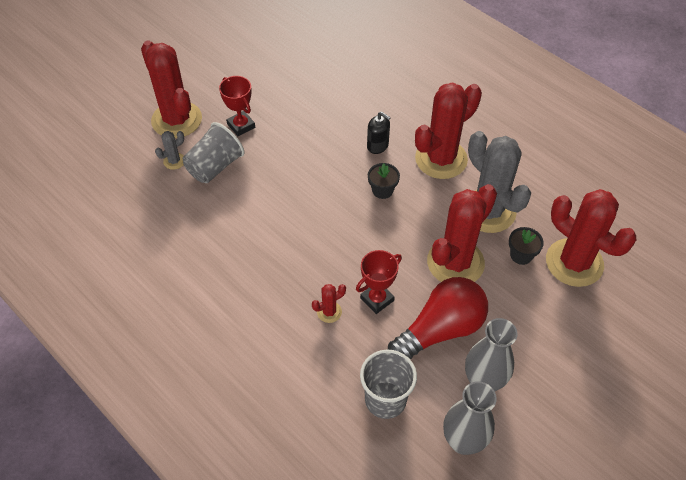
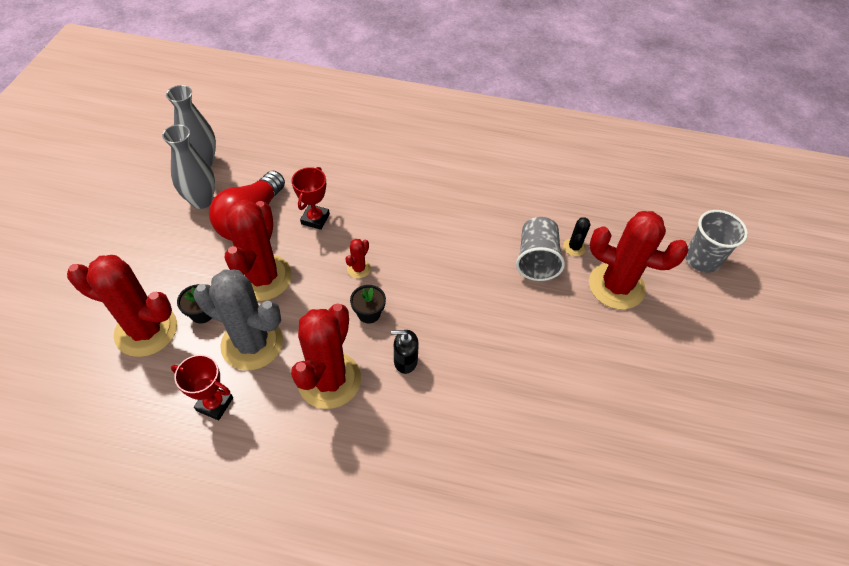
camera: 145 degrees right, 0 degrees up
grey cactus [155,131,184,170] -> black cactus [563,217,590,256]
red trophy [219,76,255,136] -> red trophy moved to [171,355,233,420]
red cactus [312,284,346,323] -> red cactus moved to [345,239,371,278]
grey cup [360,350,417,419] -> grey cup moved to [685,210,748,273]

